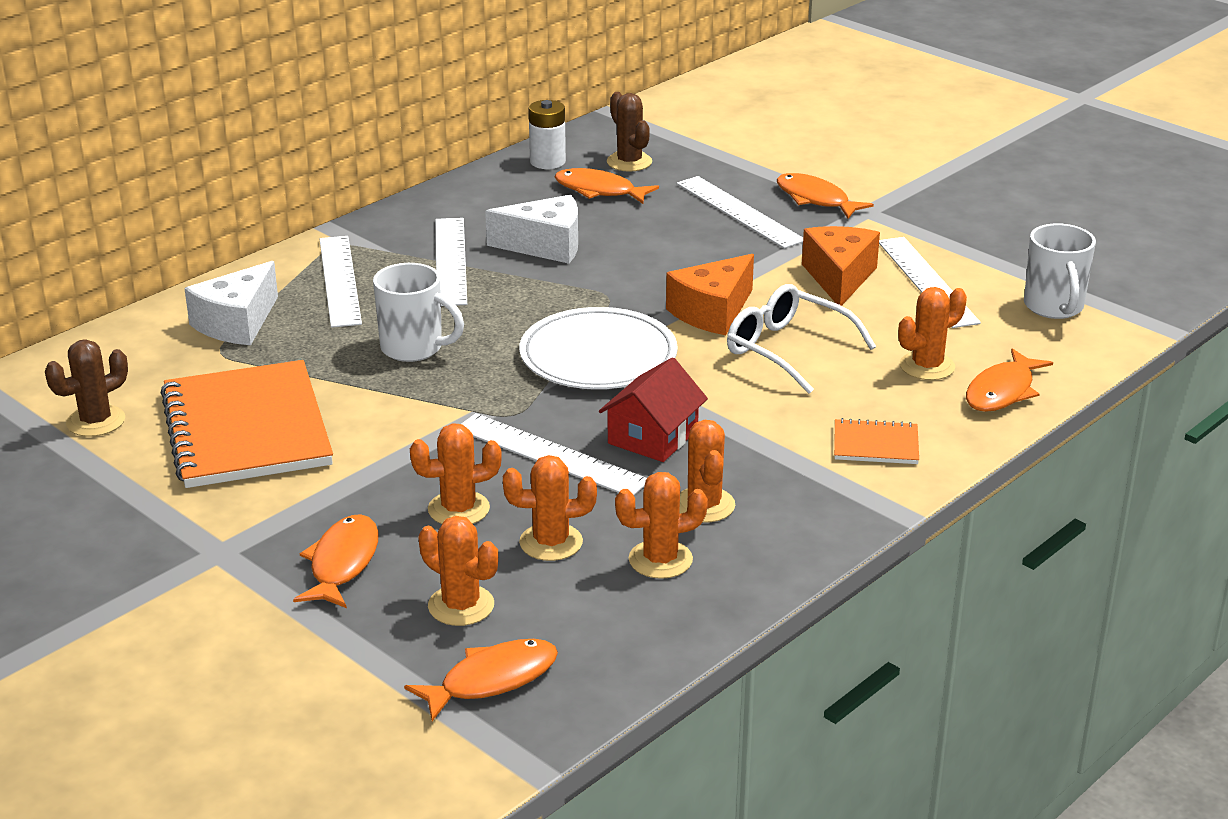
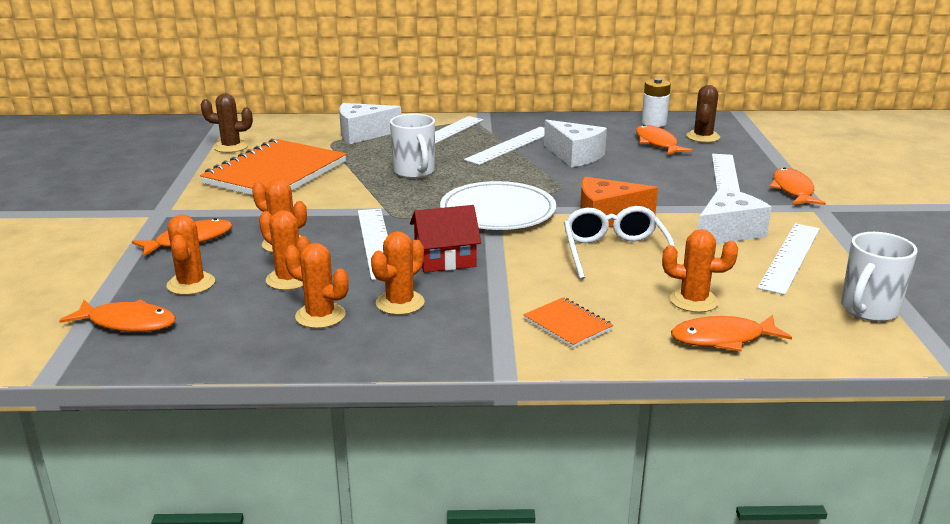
camera: 45 degrees right, 5 degrees down
orange cheese [802,226,880,306] -> white cheese [698,187,771,244]

